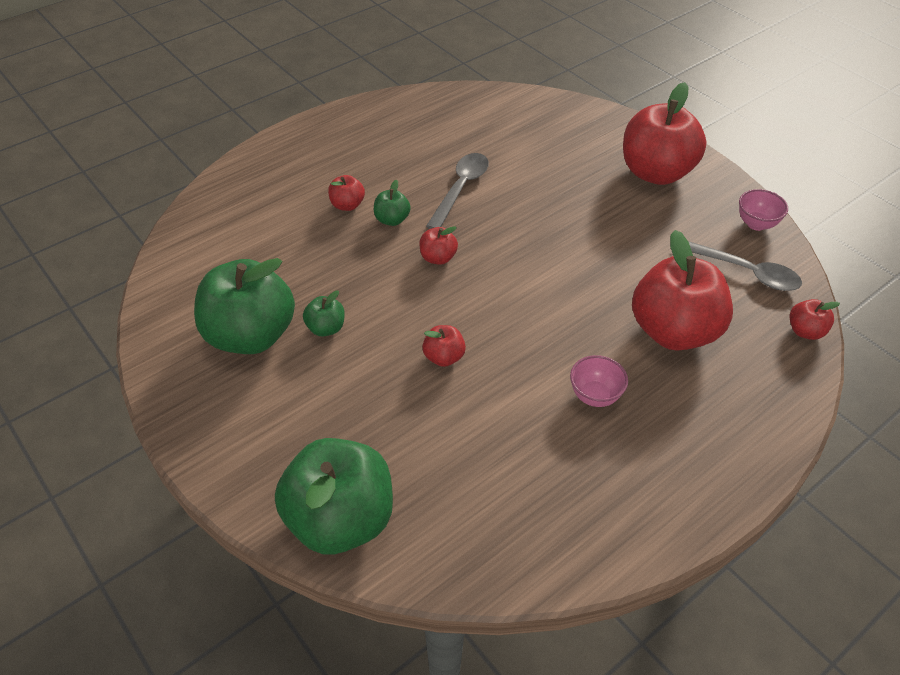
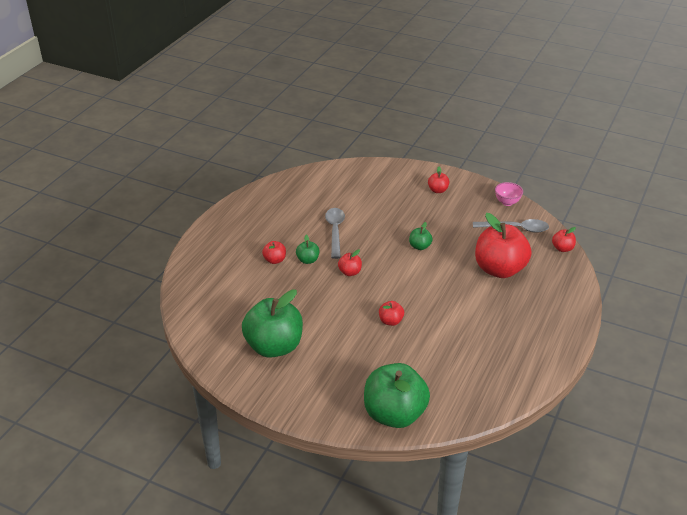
camera: 25 degrees left, 10 degrees down
green apple [303,291,345,337] -> green apple moved to [409,222,433,250]
pink bowl [570,355,628,407] -> none
red apple [623,82,706,185] -> red apple [428,167,449,193], size x0.44

